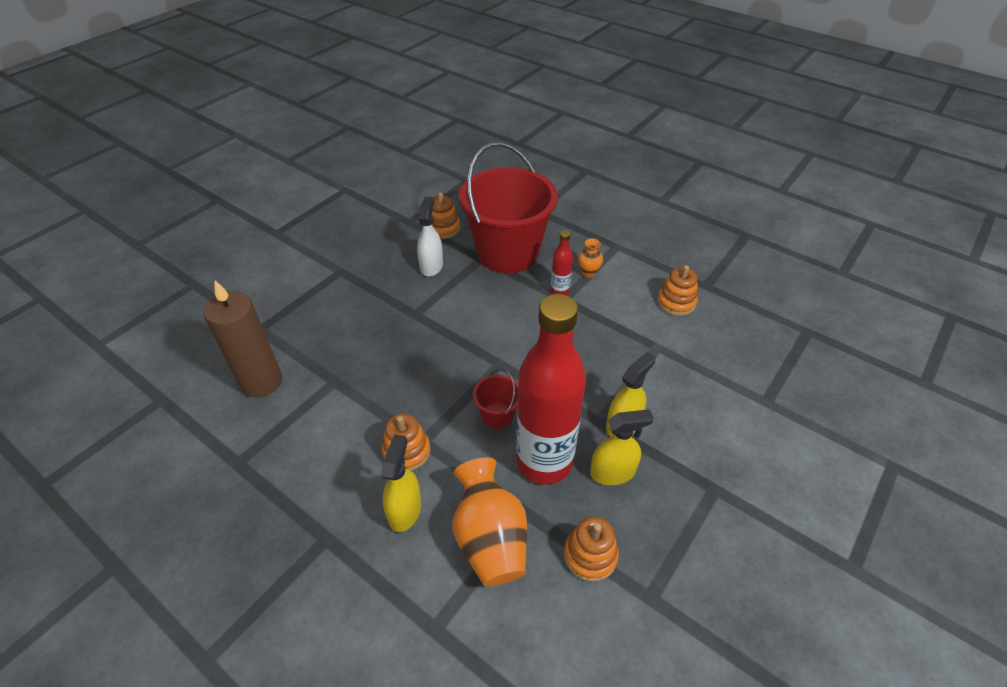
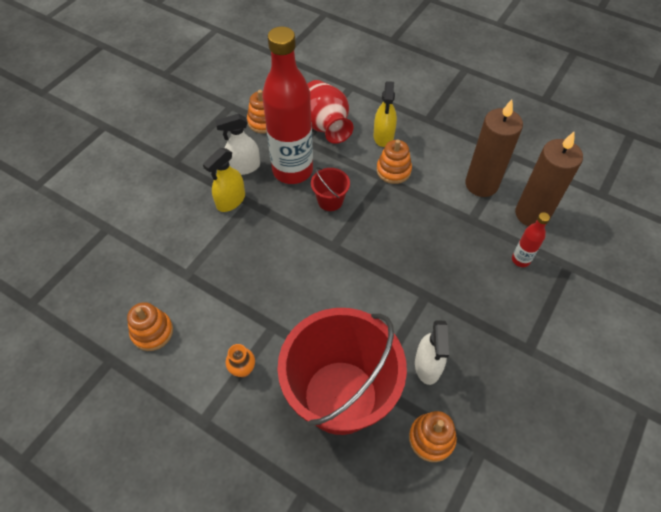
camera: 175 degrees right, 10 degrees up
orange vase [453,458,527,587] -> red vase [307,80,353,144]
red bottle [551,230,573,295] -> red bottle moved to [512,212,550,267]
yellow spray bottle [590,409,654,485] -> white spray bottle [215,114,260,175]
none -> brown candle [465,99,523,197]

